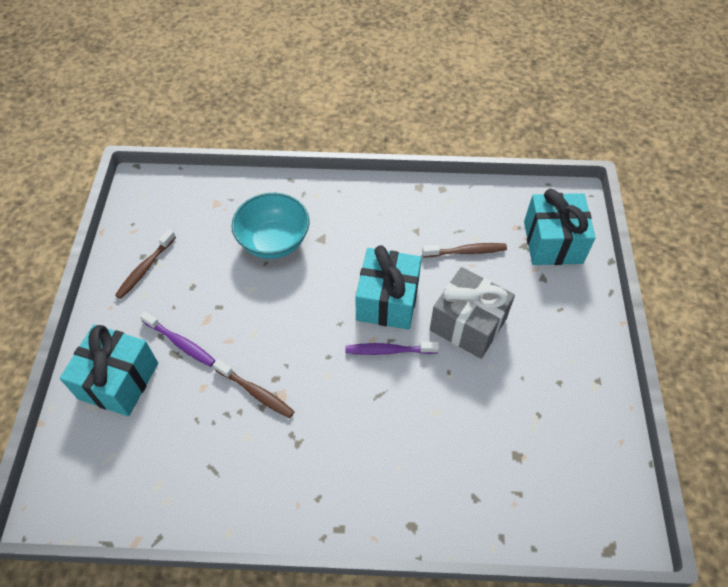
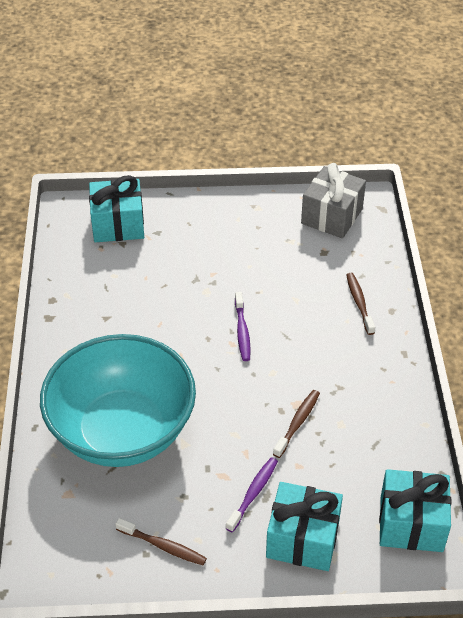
camera: 95 degrees left, 10 degrees down
turquoise bowl [232,193,310,259] -> turquoise bowl [40,334,196,467], size x1.85
turquoise gift [355,245,422,330] -> turquoise gift moved to [379,469,452,552]
brown toothbrush [422,243,507,257] -> brown toothbrush moved to [347,273,375,335]
grey gift [430,267,515,359] -> grey gift moved to [301,163,366,238]

